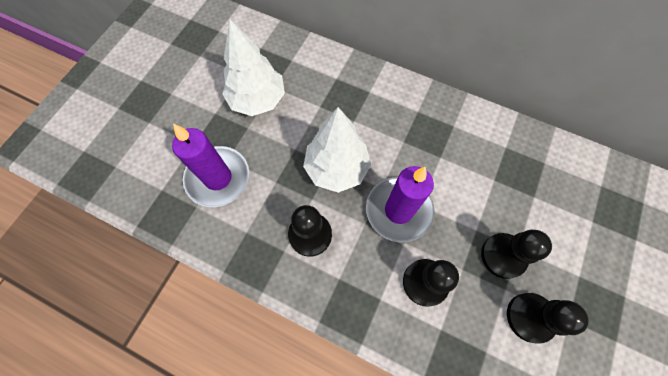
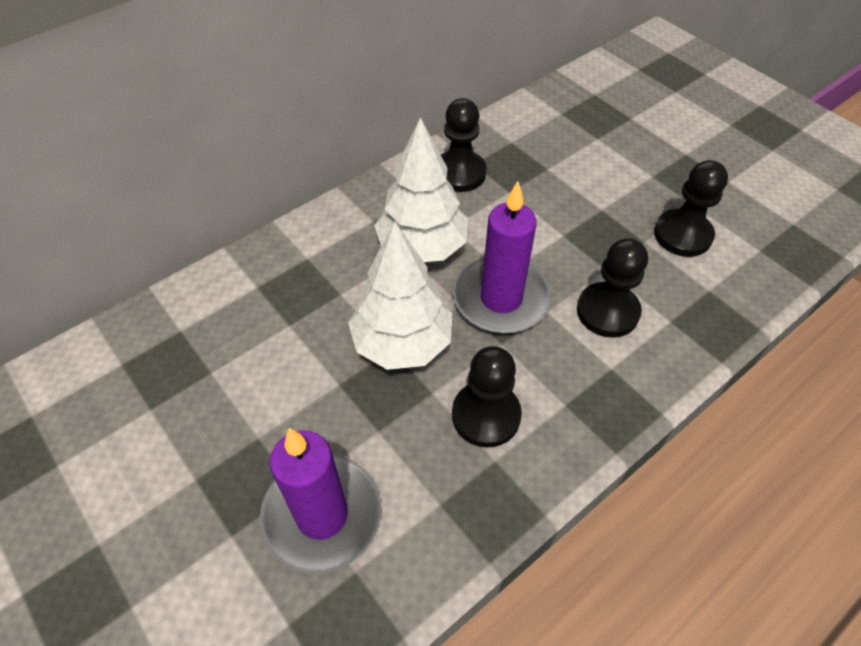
camera: 65 degrees left, 15 degrees down
white tree [222,19,285,116] -> white tree moved to [374,117,468,262]
black pawn [481,230,552,279] -> black pawn moved to [441,98,487,192]

